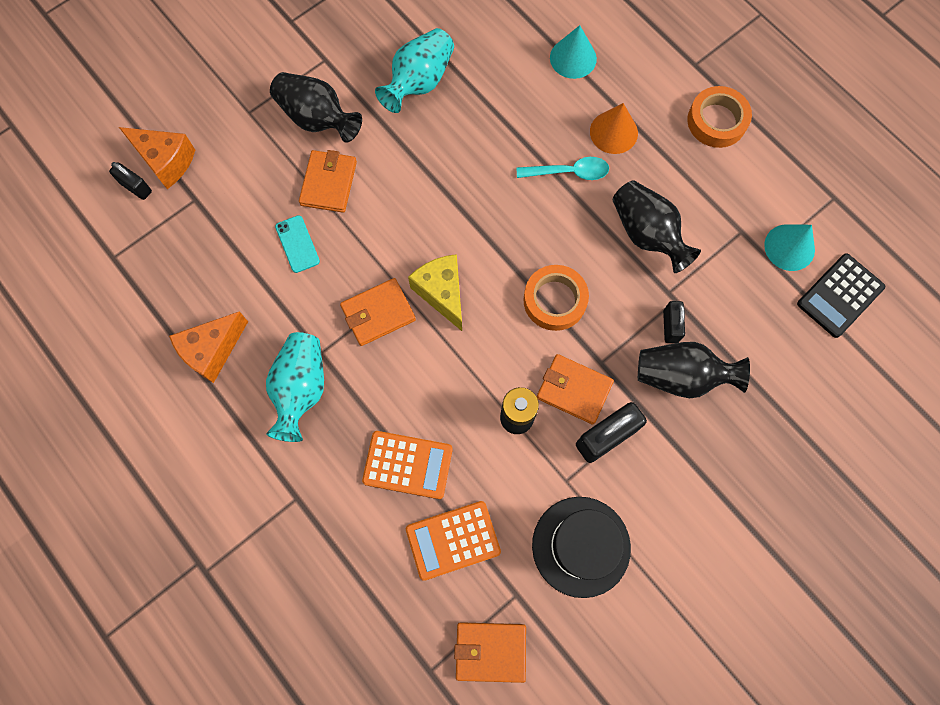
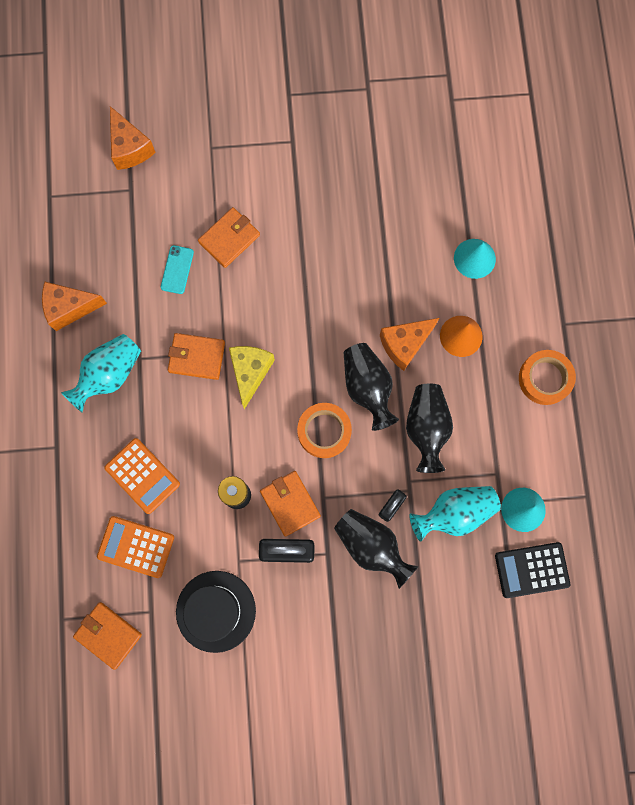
camera: 35 degrees right, 5 degrees up
black padlock [109,162,152,200] -> none
black vase [270,72,362,143] -> black vase moved to [344,343,399,431]
turquoise vase [375,28,454,113] -> turquoise vase moved to [409,486,501,542]
turquoise spoon [517,157,609,180] -> orange cheese [380,318,439,371]

